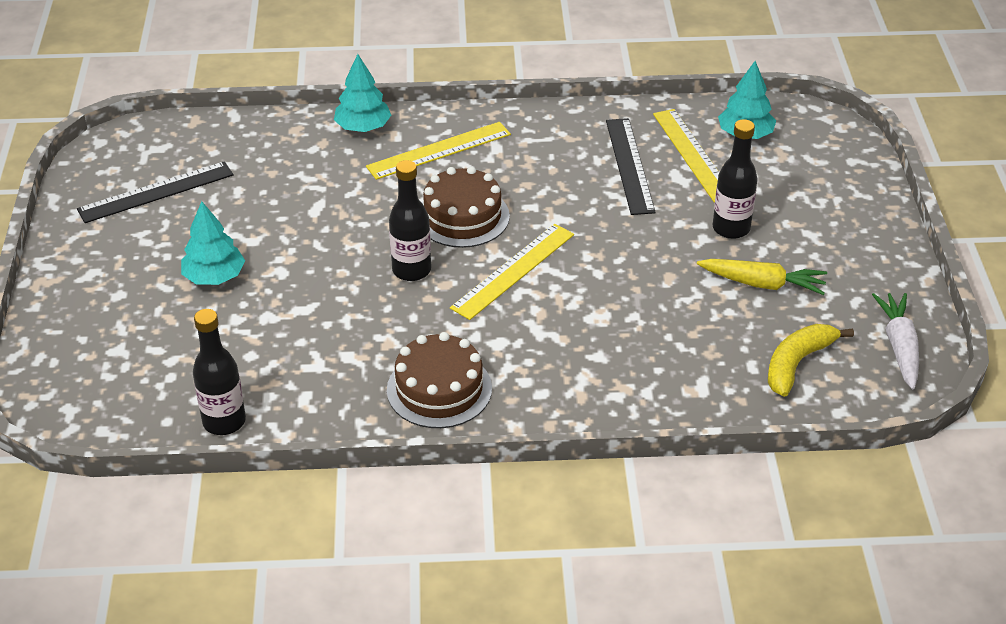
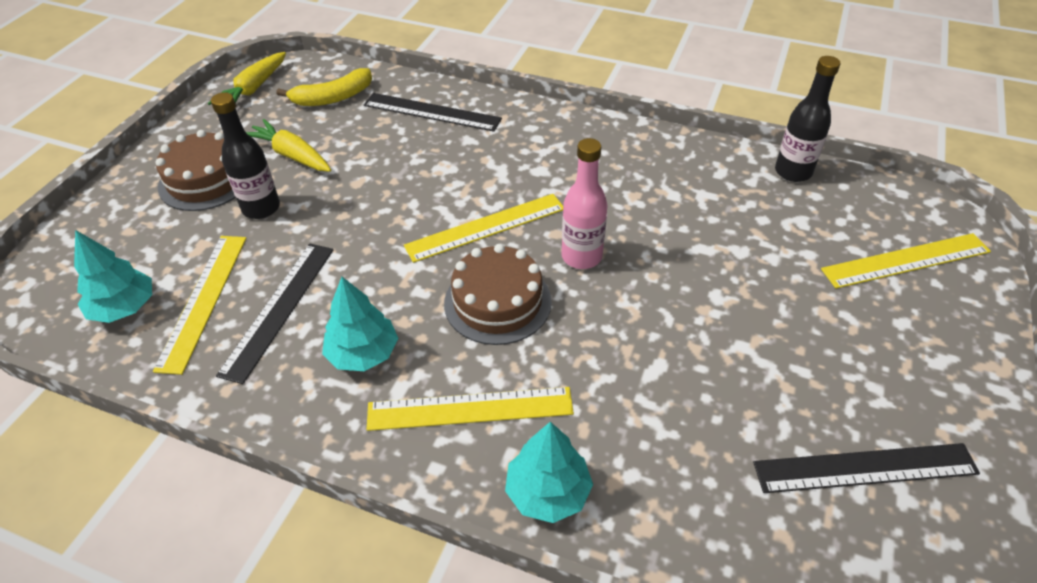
camera: 155 degrees left, 5 degrees up
turquoise tree [181,201,245,285] -> turquoise tree moved to [322,277,398,371]
brown cake [387,332,492,428] -> brown cake moved to [156,130,236,211]
black bottle [389,160,431,281] -> pink bottle [562,138,607,269]
white carrot [872,293,919,390] -> yellow carrot [208,52,286,105]
none -> black ruler [363,93,502,132]
none -> yellow ruler [821,233,991,289]

